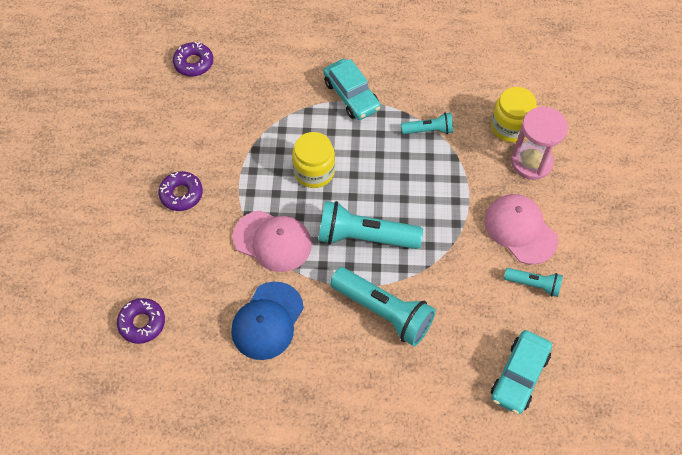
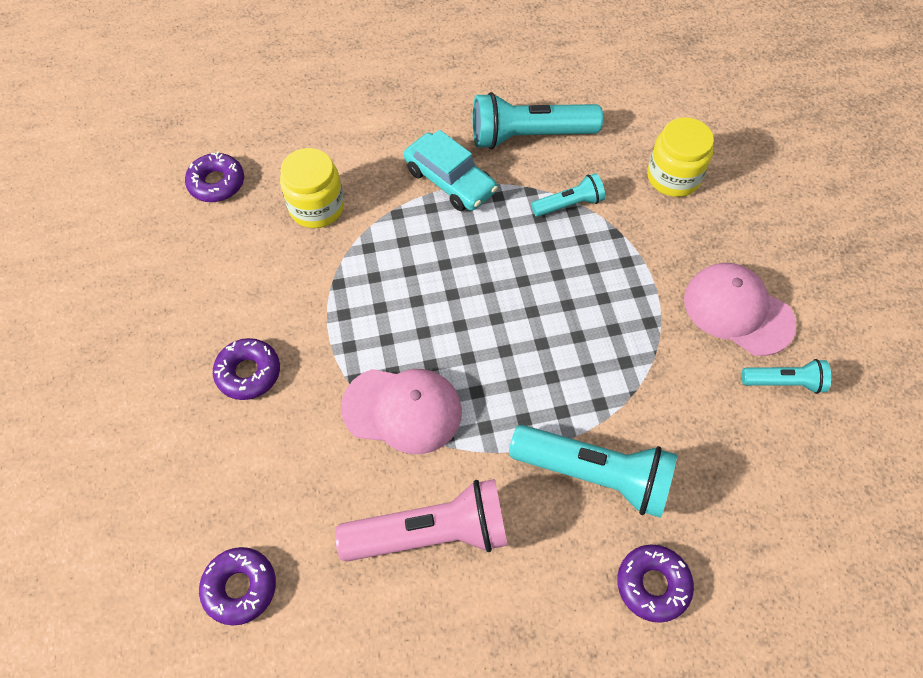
camera: 15 degrees left, 0 degrees up
blue cap [231,282,304,360] -> pink flashlight [335,479,508,562]
yellow jar [292,132,335,188] -> yellow jar moved to [280,148,344,228]
turquoise flashlight [318,201,423,249] -> turquoise flashlight moved to [473,92,603,149]
turquoise car [491,330,552,414] -> none
pink hourglass [511,107,568,180] -> none
none -> purple donut [617,544,694,623]

